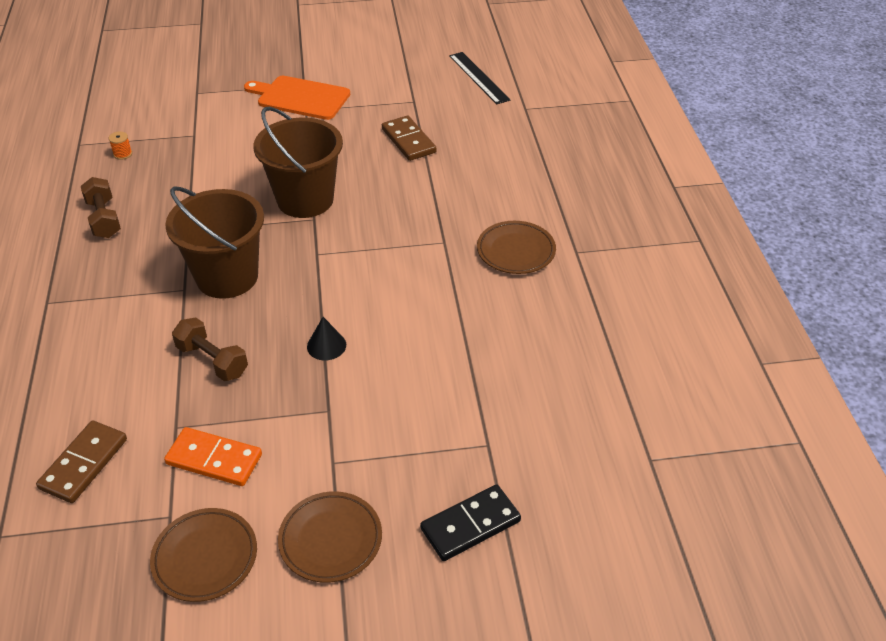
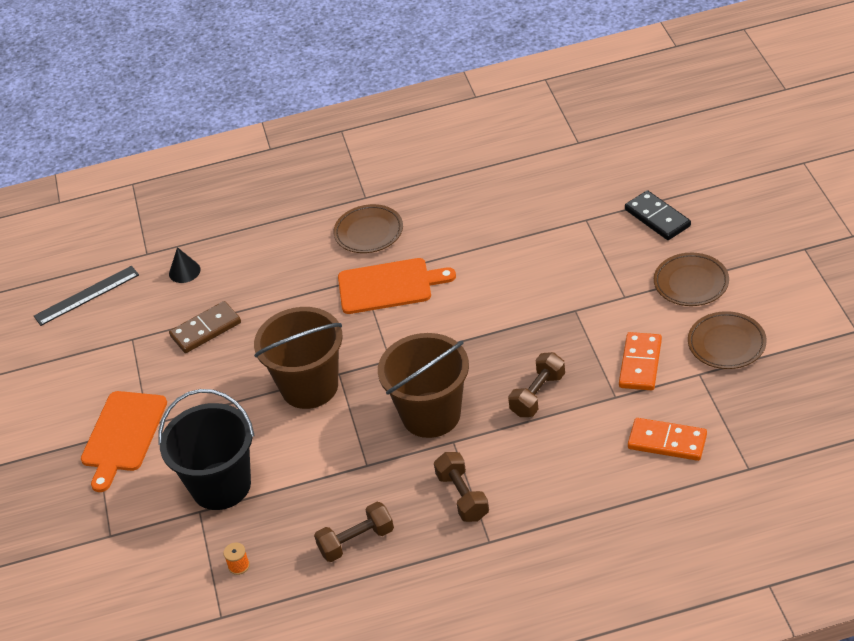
camera: 90 degrees left, 0 degrees up
brown domino [36,420,127,503] -> orange domino [628,418,707,461]
black cone [307,317,346,360] -> black cone moved to [169,247,201,283]
none -> black bucket [158,389,255,510]
none -> orange cutting board [338,258,456,314]
none -> brown dumbbell [434,452,489,522]

